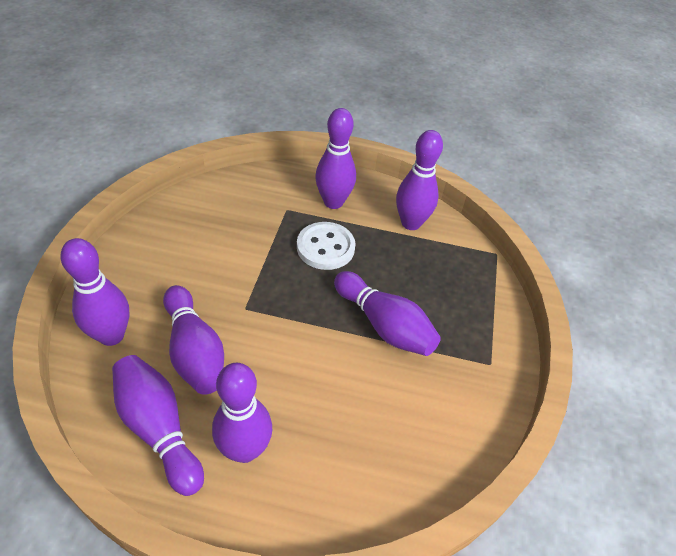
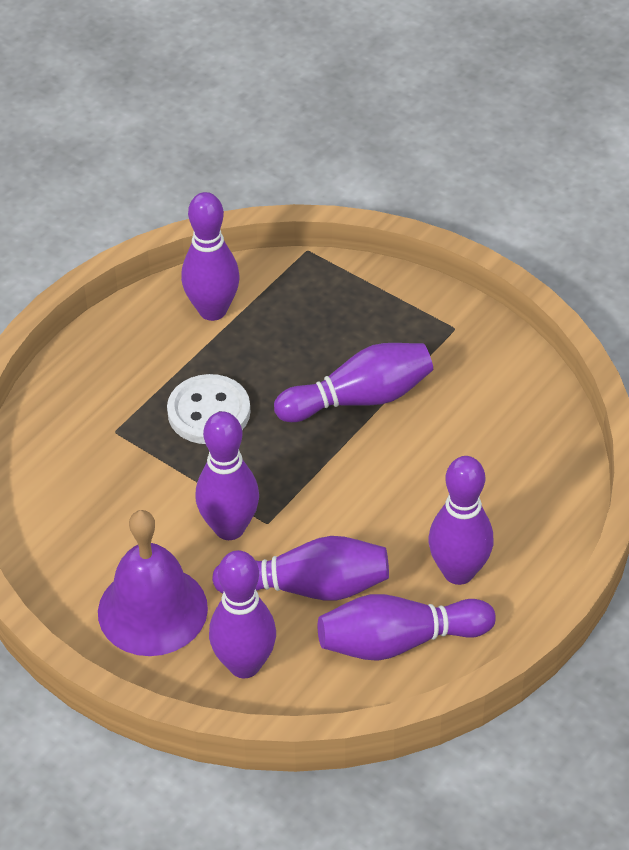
camera: 60 degrees left, 0 degrees up
purple bowling pin [315,108,356,209] -> purple bowling pin moved to [195,411,259,540]
none -> purple bell [98,510,208,656]

